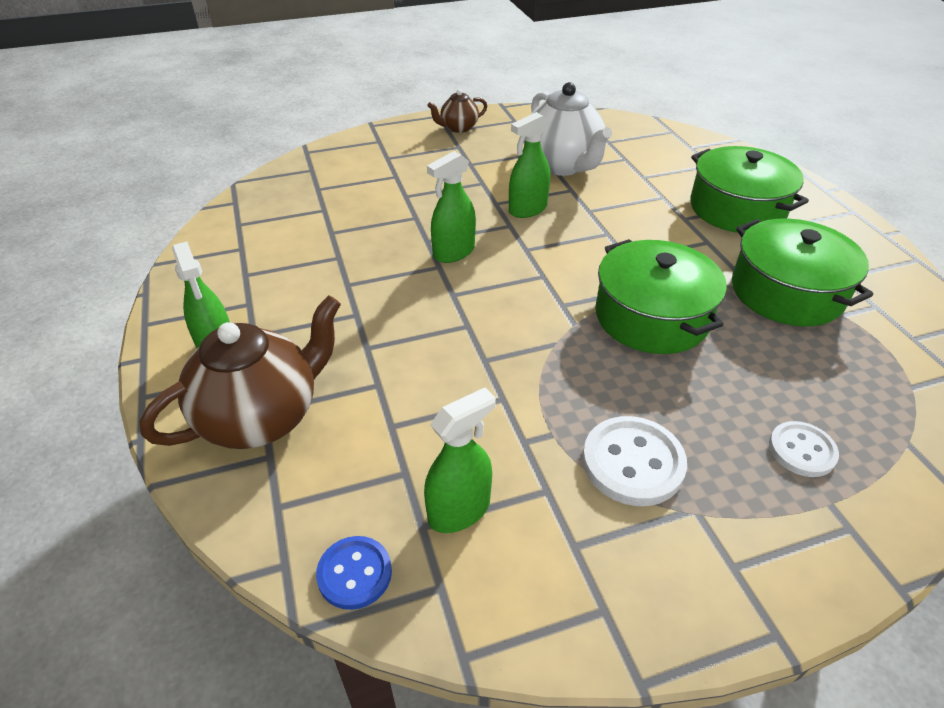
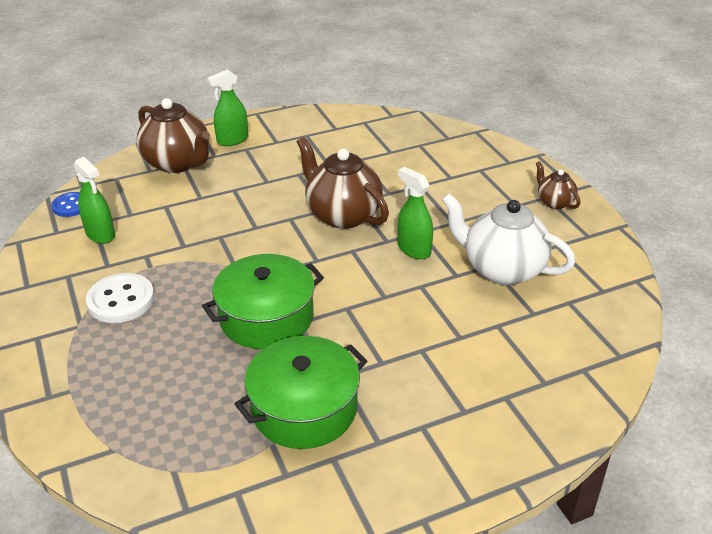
camera: 85 degrees right, 5 degrees down
green spray bottle [427,151,476,263] -> brown teapot [297,137,389,229]
white teapot [524,82,612,176] -> white teapot turned 60 degrees clockwise [442,193,575,285]
green pot [690,146,809,233] -> none
white button [769,421,839,477] -> none

